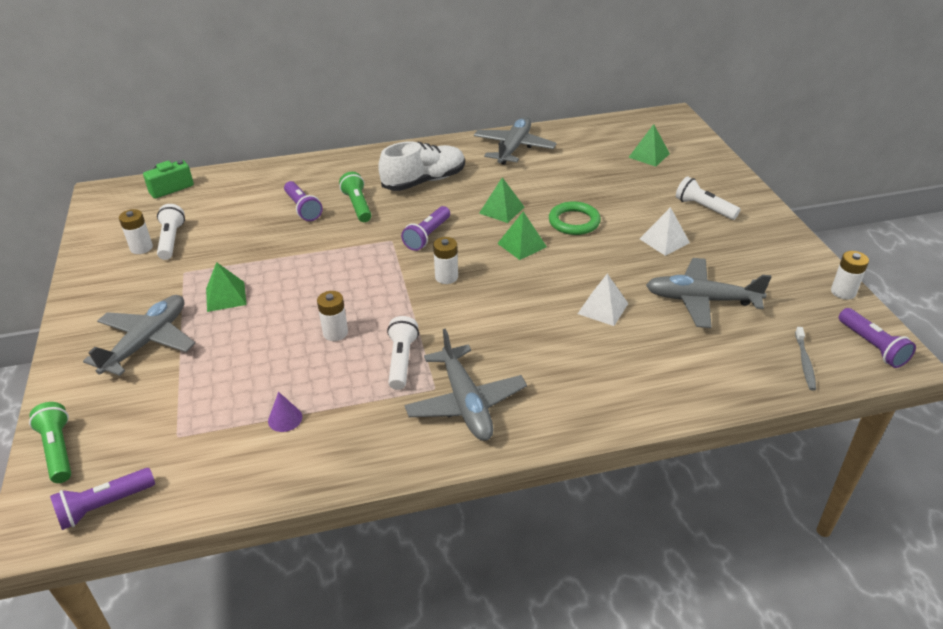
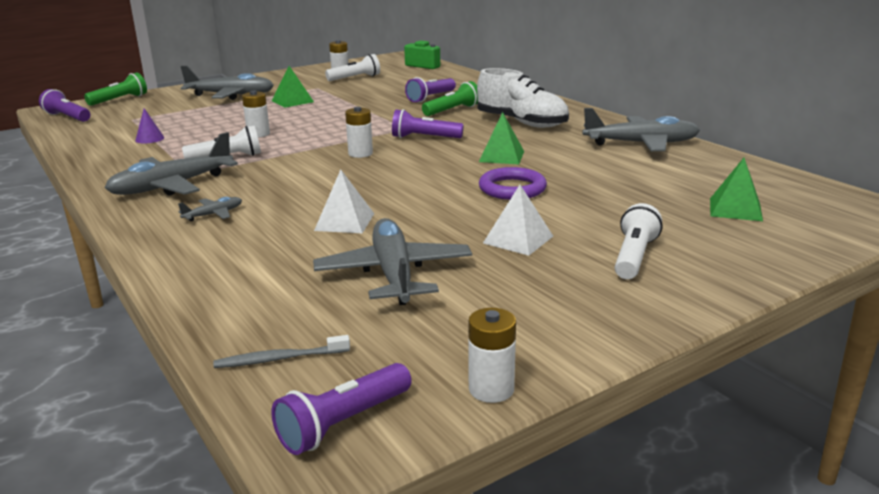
camera: 70 degrees right, 15 degrees down
green pyramid [497,212,547,260] -> none
green ring [549,201,601,235] -> purple ring [479,167,547,200]
none -> grey plane [178,197,242,221]

